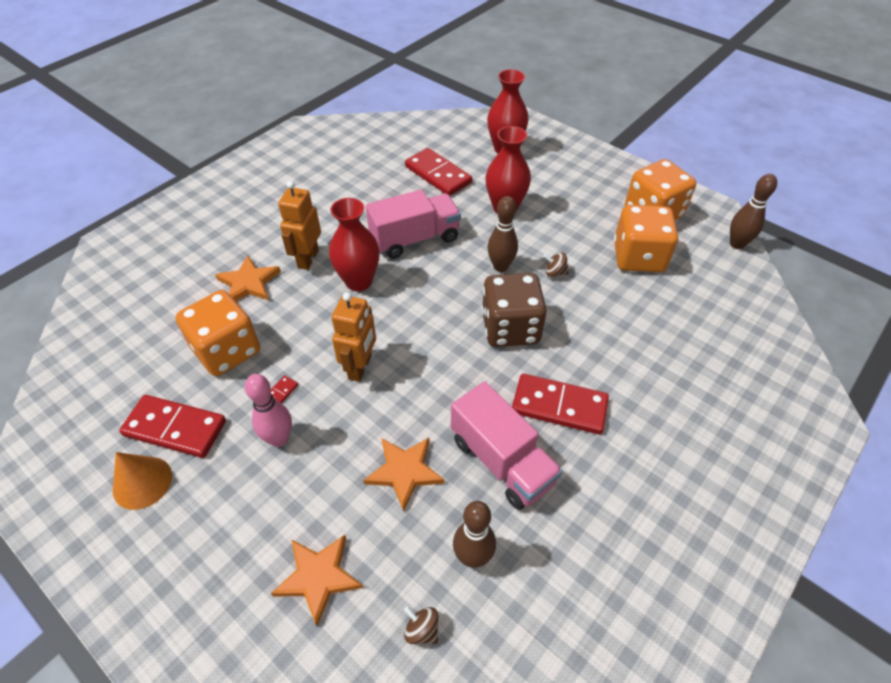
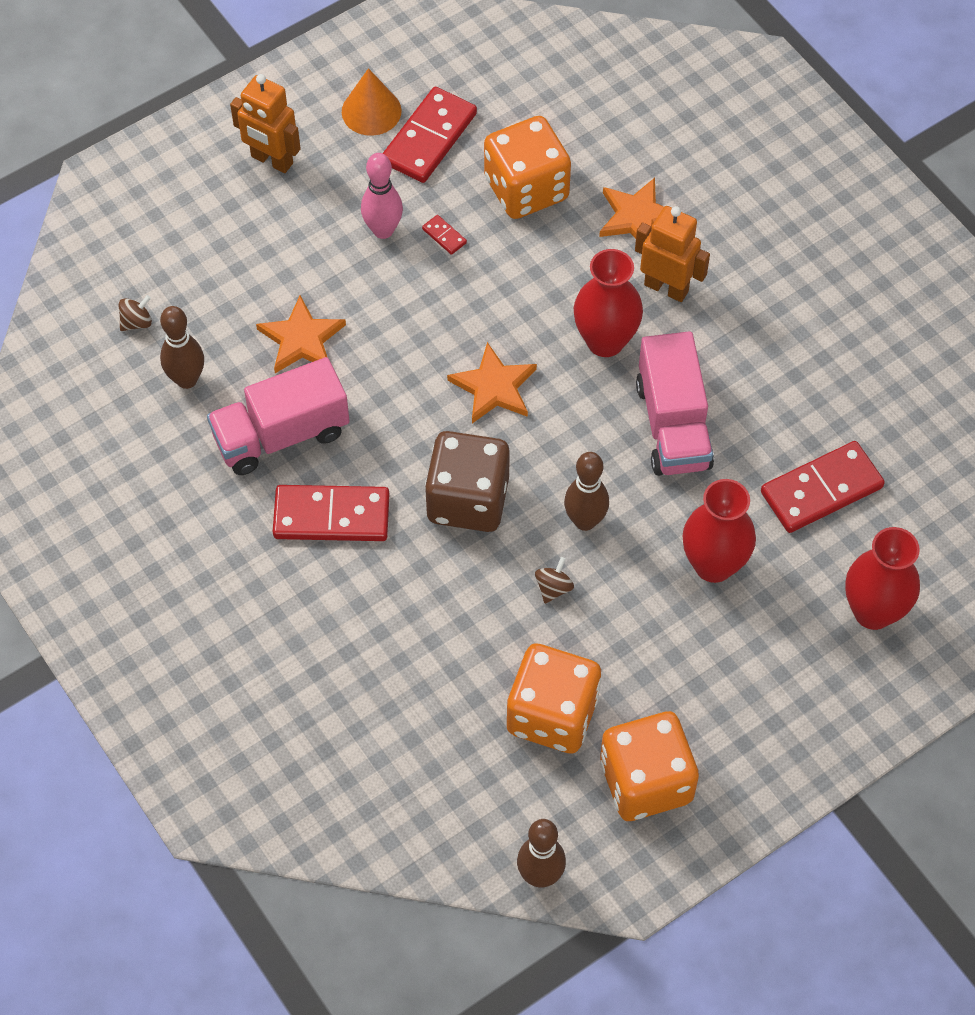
camera: 105 degrees right, 10 degrees up
orange star [271,535,363,626] -> orange star moved to [447,342,537,423]
orange robot [331,292,376,382] -> orange robot moved to [230,74,301,173]
red domino [512,374,609,434] -> red domino turned 60 degrees clockwise [273,485,389,541]

